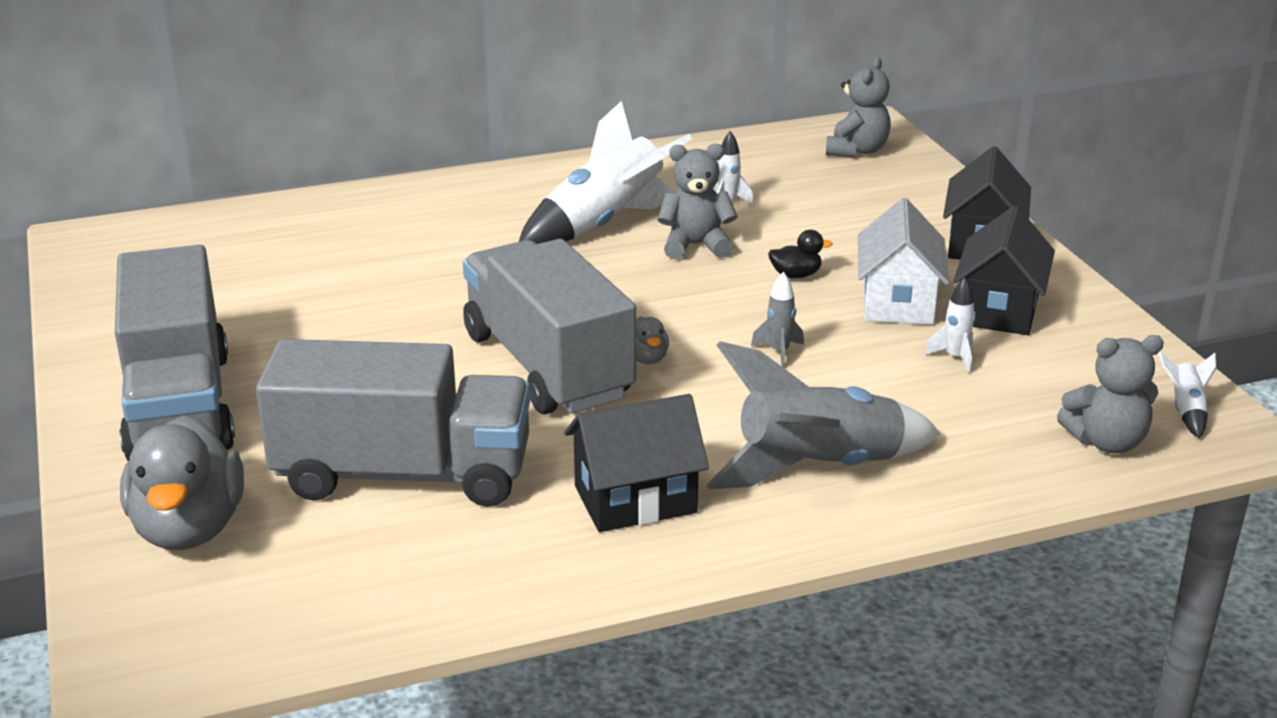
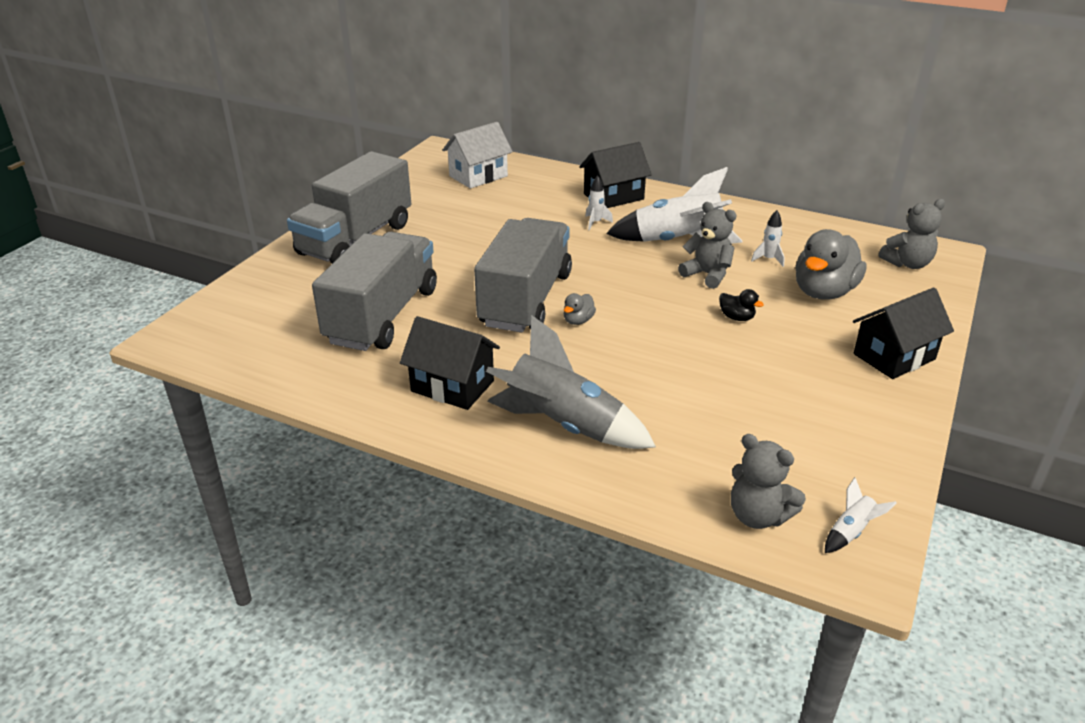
camera: 45 degrees right, 5 degrees up
grey duck [120,415,244,550] -> grey duck moved to [795,229,867,300]
grey truck [256,339,531,507] -> grey truck turned 120 degrees counterclockwise [312,232,437,351]
grey rocket [751,272,804,368] -> none
white house [858,198,949,325] -> white house moved to [443,122,512,188]
white rocket [924,277,976,373] -> white rocket moved to [585,176,613,230]
black house [954,206,1055,335] -> black house moved to [579,142,652,208]

